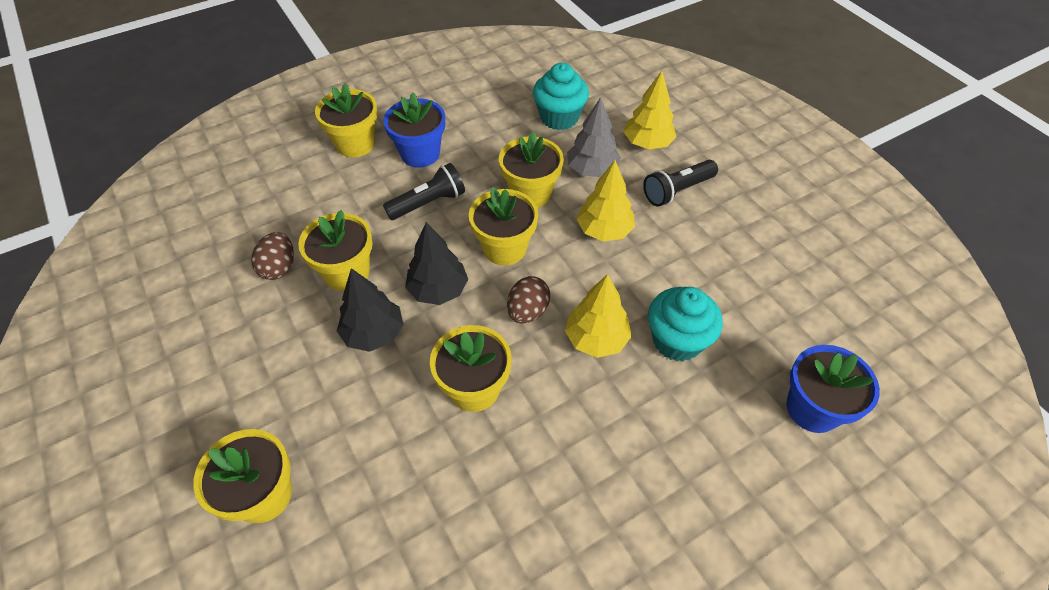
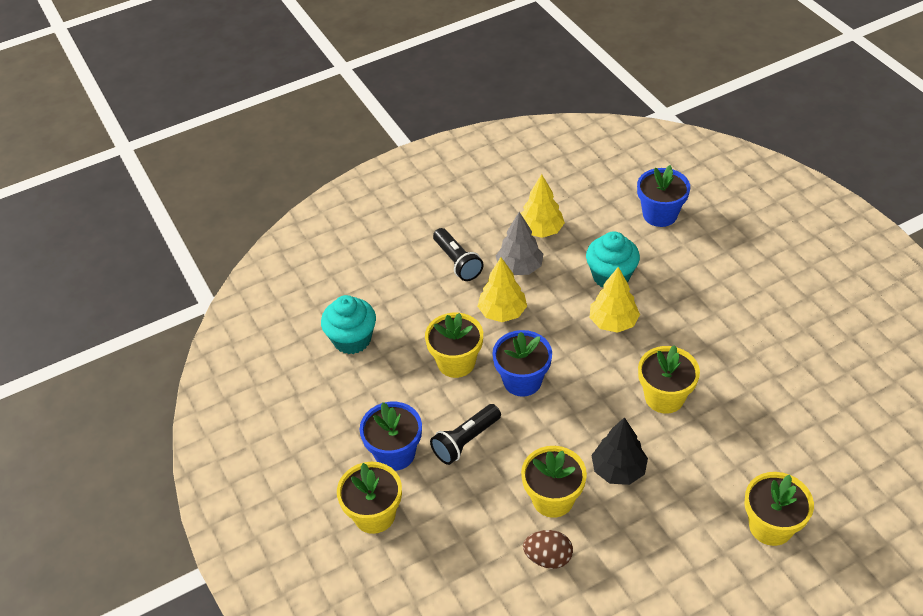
camera: 85 degrees left, 5 degrees down
black flashlight [383,163,465,220] -> black flashlight turned 105 degrees counterclockwise [430,404,501,465]
black tree [405,222,468,305] -> none
yellow flower pot [469,187,538,265] -> blue flower pot [492,330,552,397]
brown egg [507,276,550,323] -> none
grey tree [567,97,621,177] -> grey tree moved to [496,212,543,275]
yellow tree [624,71,676,149] -> yellow tree moved to [521,174,565,238]

